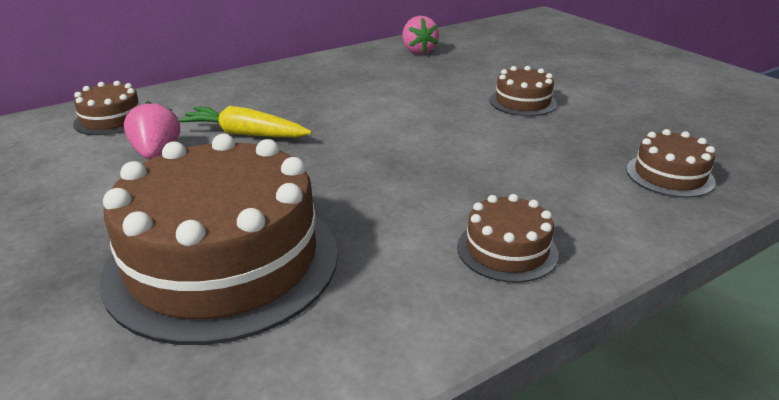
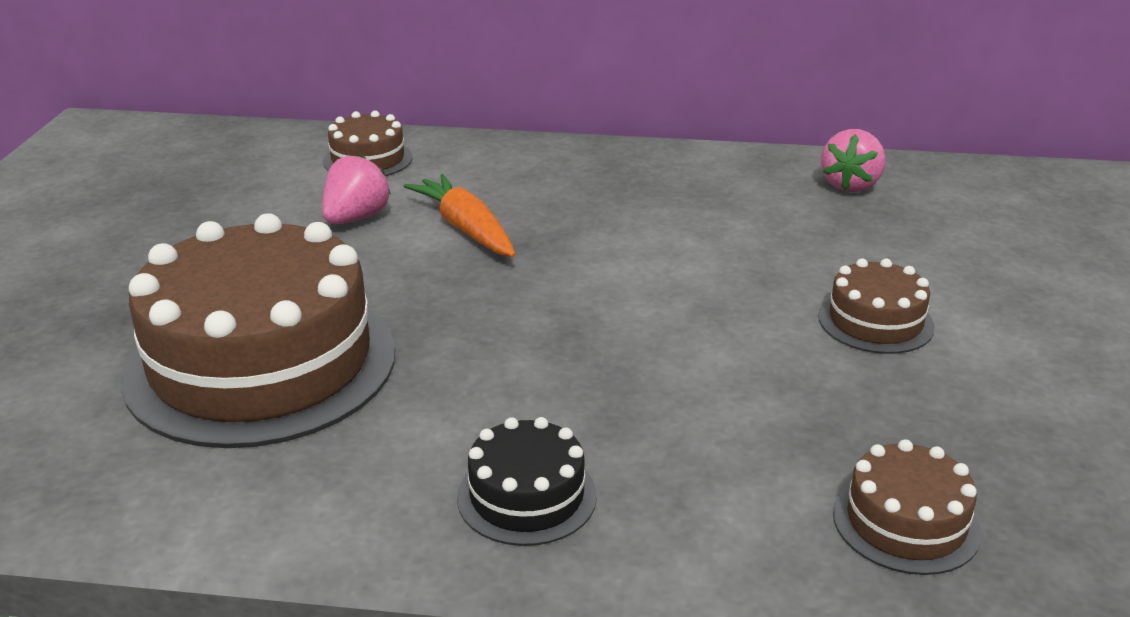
camera: 40 degrees right, 0 degrees up
yellow carrot [178,106,312,138] -> orange carrot [404,174,516,257]
brown cake [457,194,559,283] -> black cake [457,417,597,546]

